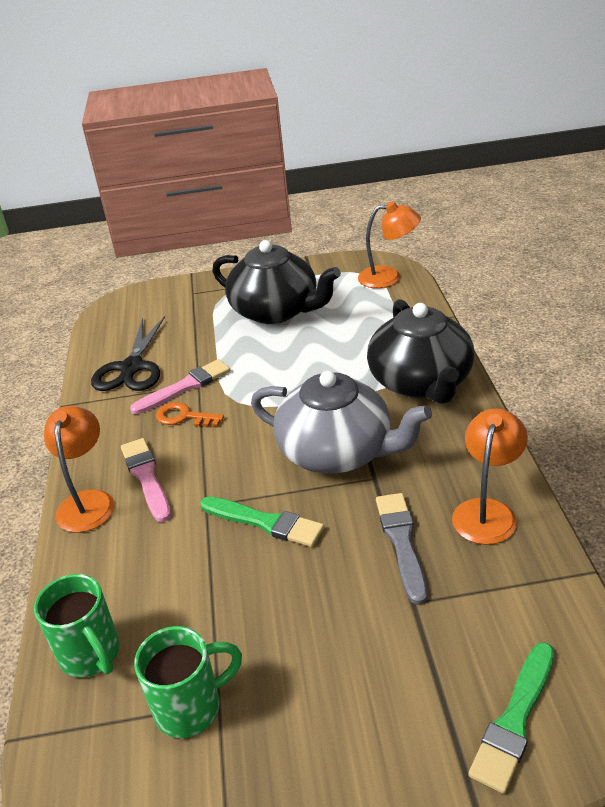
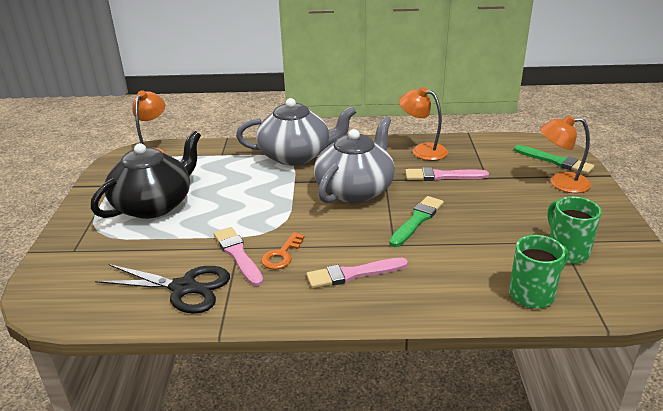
camera: 85 degrees left, 5 degrees down
orange lamp [44,406,114,532] -> orange lamp moved to [540,115,591,193]
black teapot [367,299,475,404] -> grey teapot [236,98,357,165]
grey brush [376,493,427,605] -> pink brush [405,167,489,181]

